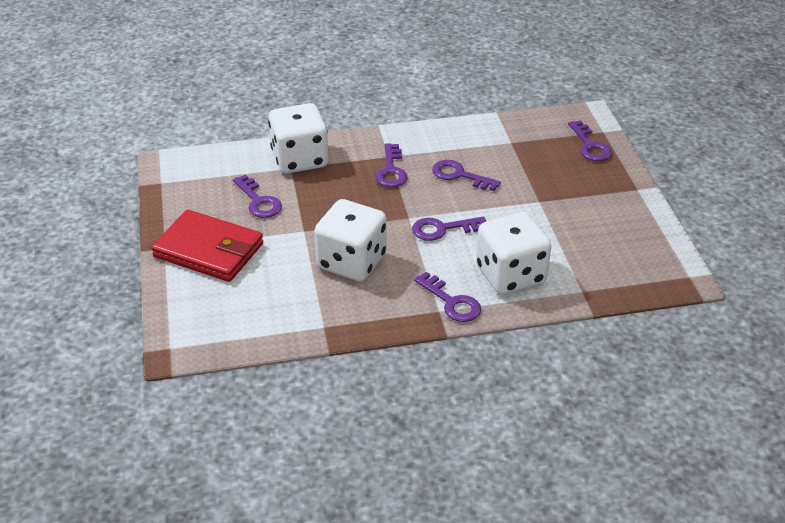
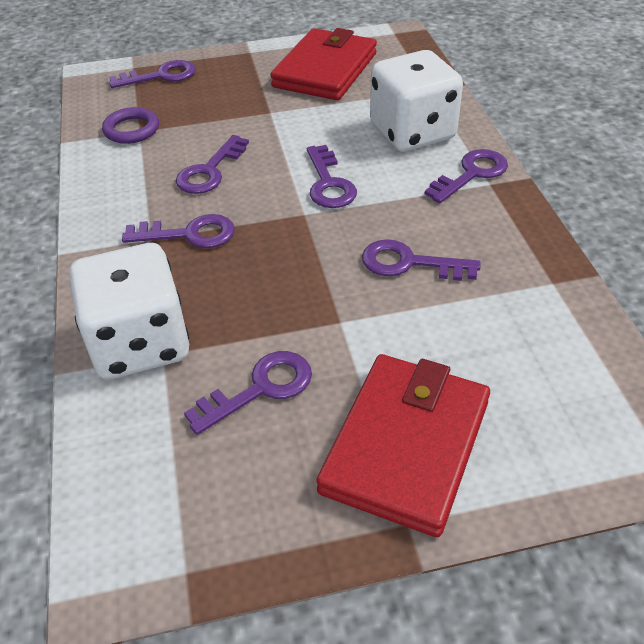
camera: 90 degrees left, 5 degrees up
white dice [314,199,387,281] -> purple key [362,239,481,281]
none -> purple ring [102,107,159,144]
none -> red wallet [270,28,377,100]

